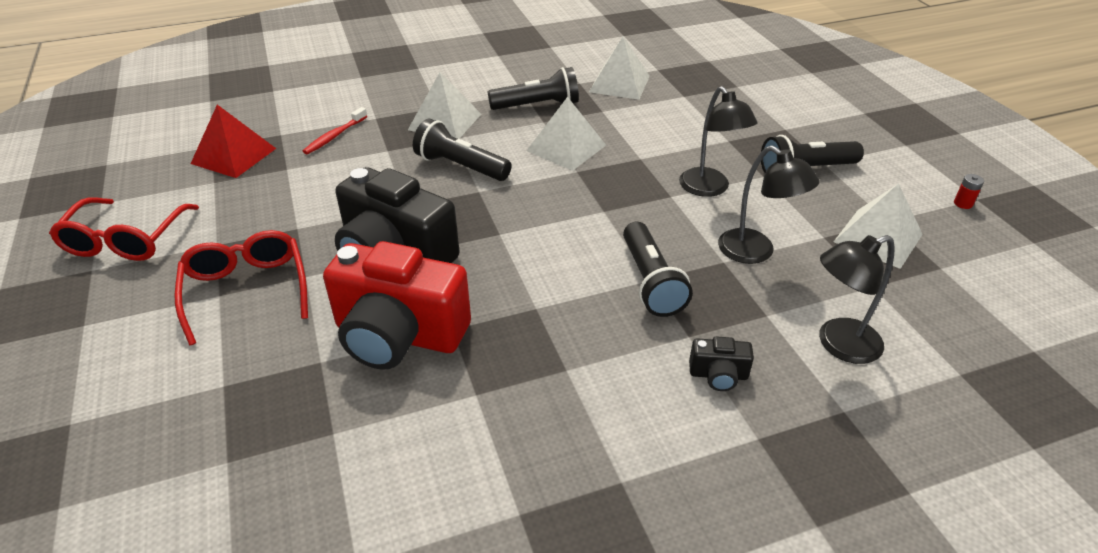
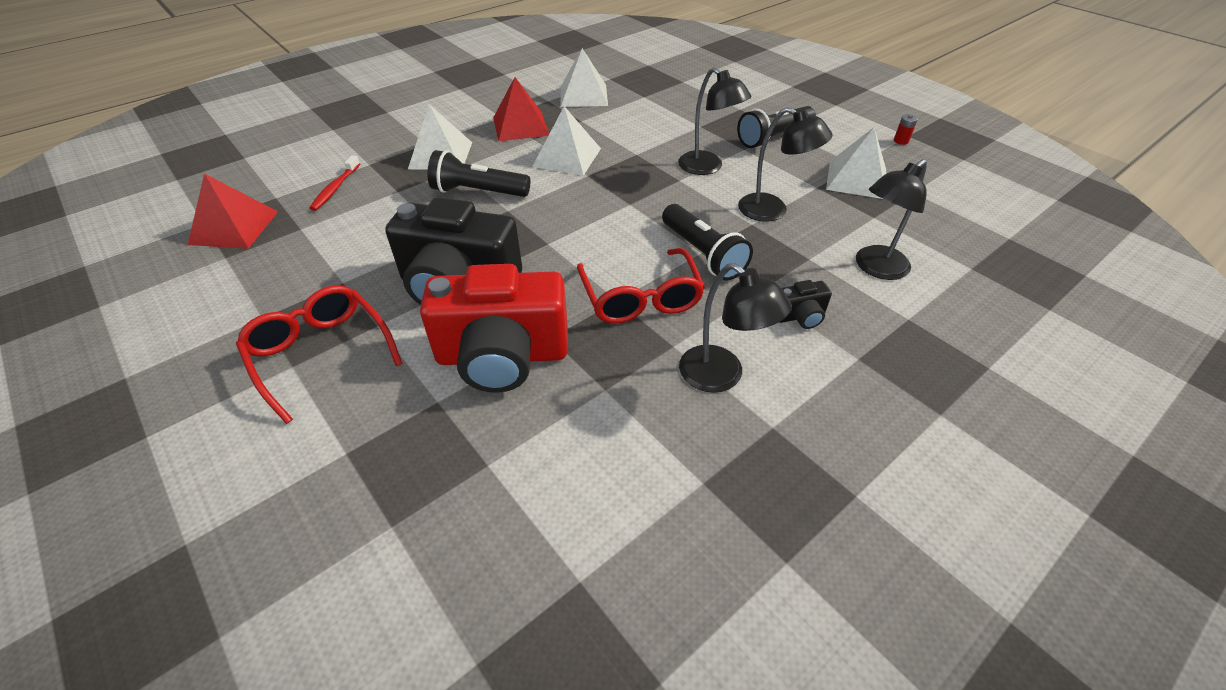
camera: 20 degrees left, 5 degrees up
red glasses [49,197,199,261] -> red glasses moved to [577,248,705,324]
black flashlight [487,67,579,110] -> red pyramid [493,77,549,141]
none -> black lamp [679,263,792,393]

